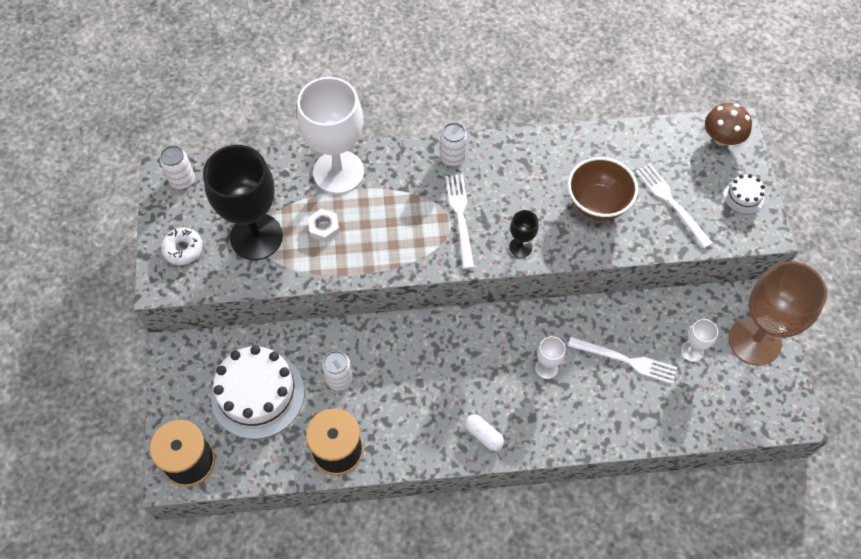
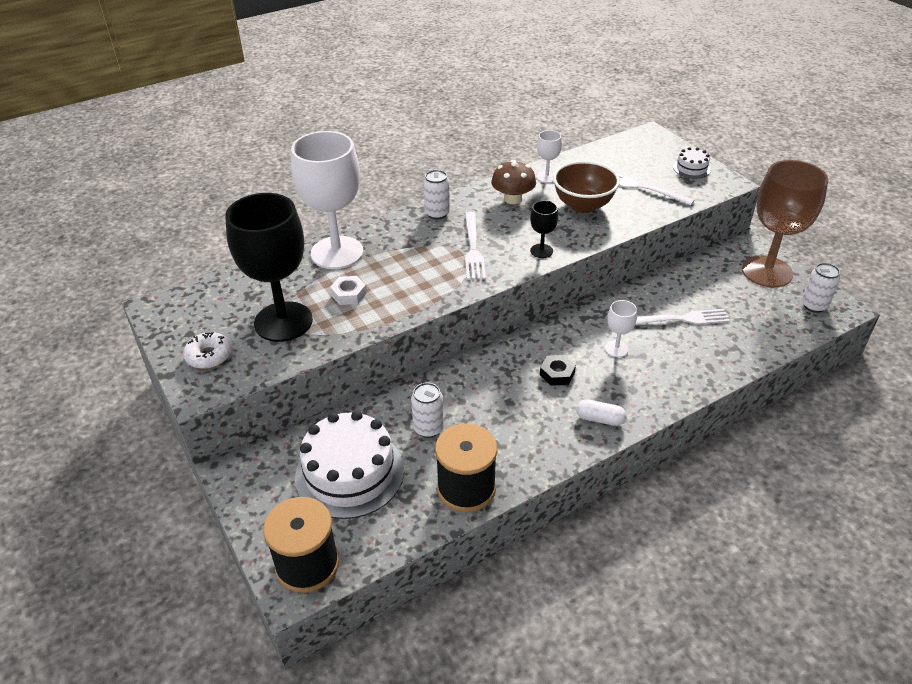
camera: 25 degrees left, 20 degrees down
white can [160,146,195,190] -> white can moved to [802,263,840,313]
white fork [445,175,474,269] -> white fork turned 150 degrees counterclockwise [465,212,486,280]
white goblet [681,319,718,362] -> white goblet moved to [537,130,562,183]
brown mushroom [705,103,752,146] -> brown mushroom moved to [491,160,536,204]
none -> black nut [540,355,576,386]

